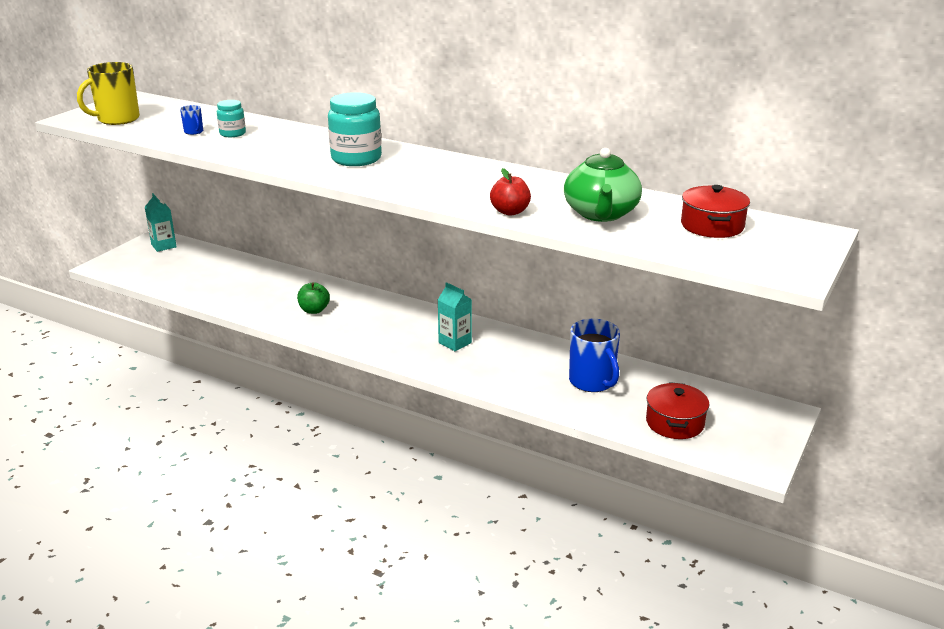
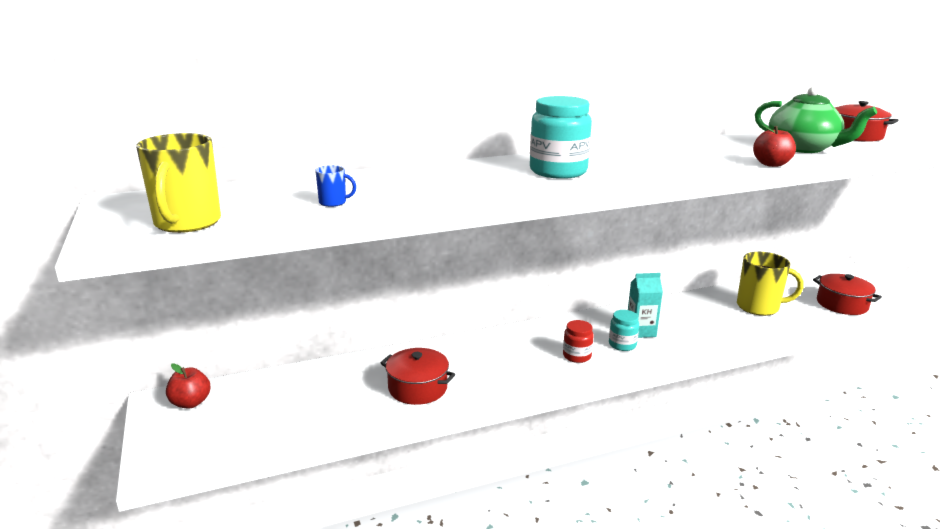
camera: 50 degrees left, 5 degrees down
turquoise carton [145,193,177,252] -> red apple [166,363,210,408]
turquoise jar [217,100,246,137] -> turquoise jar moved to [609,310,639,351]
green apple [297,282,330,314] -> none
blue mug [569,319,620,392] -> yellow mug [737,252,804,316]
none -> red pot [381,348,455,405]
none -> red jar [563,320,594,363]

